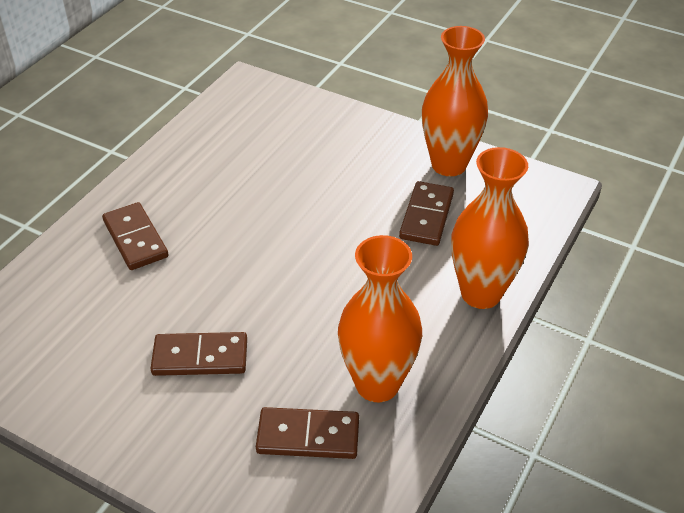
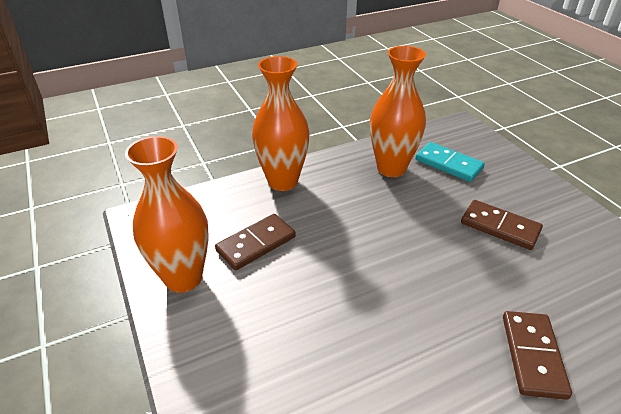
camera: 145 degrees left, 5 degrees down
brown domino [256,407,359,459] -> turquoise domino [416,142,485,182]

